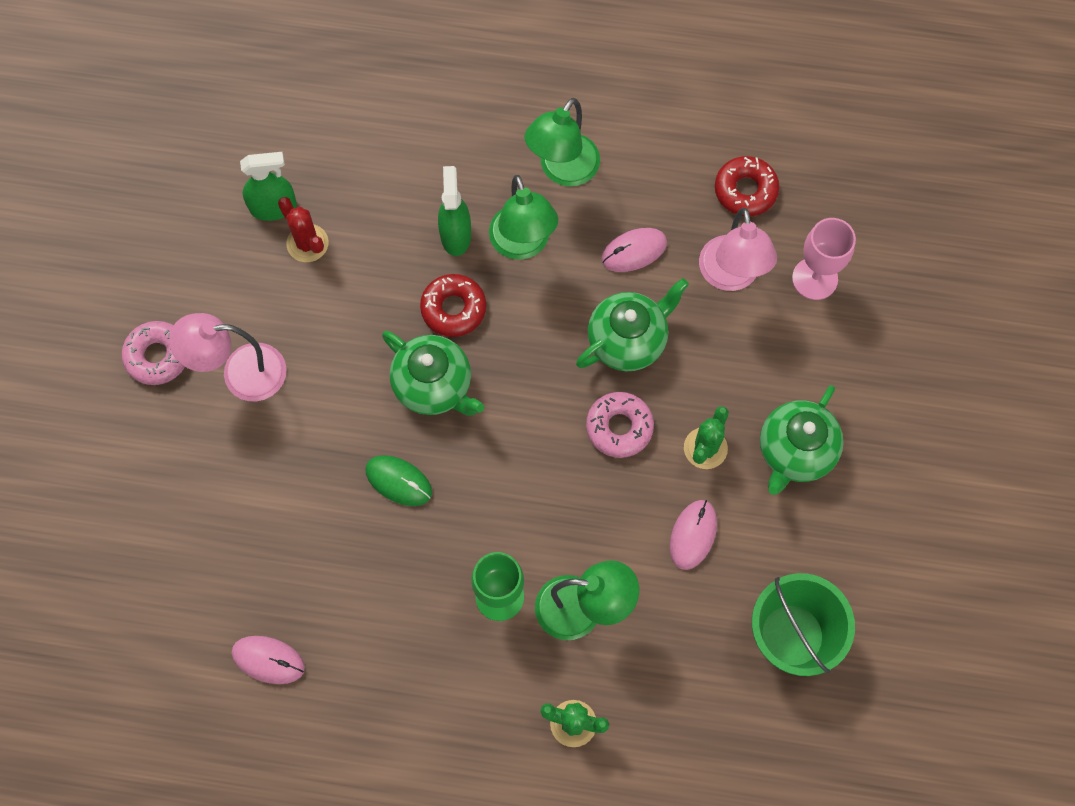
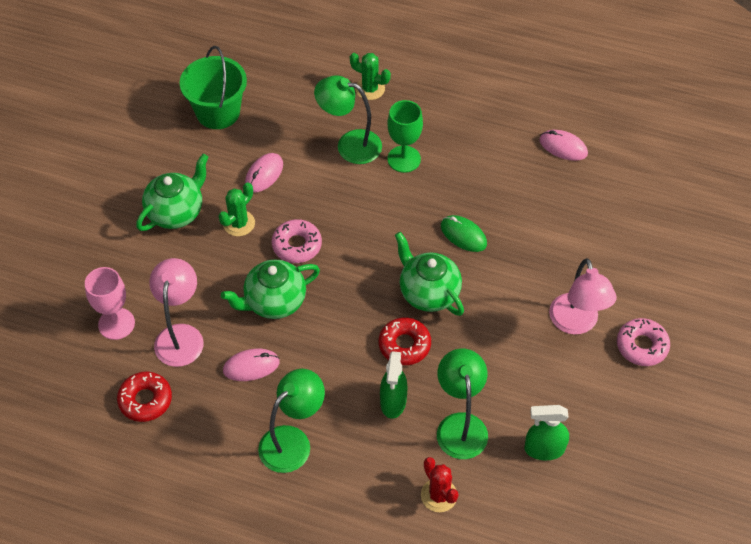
camera: 170 degrees left, 15 degrees down
pink lamp [169,313,287,401] -> pink lamp turned 75 degrees clockwise [549,258,616,334]
red cactus [278,197,329,262] -> red cactus moved to [421,457,459,512]
green lamp [489,175,558,260] -> green lamp moved to [437,349,488,459]

